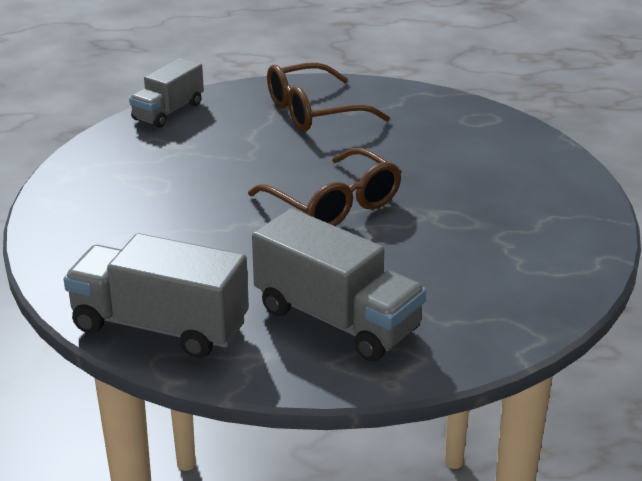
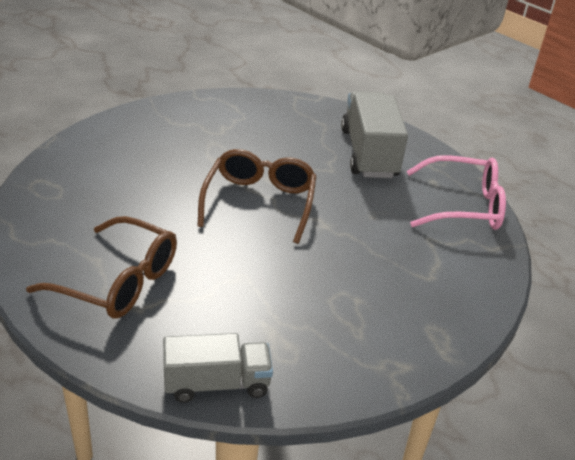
camera: 135 degrees left, 5 degrees up
grey truck [64,233,249,358] -> pink glasses [407,155,506,230]

